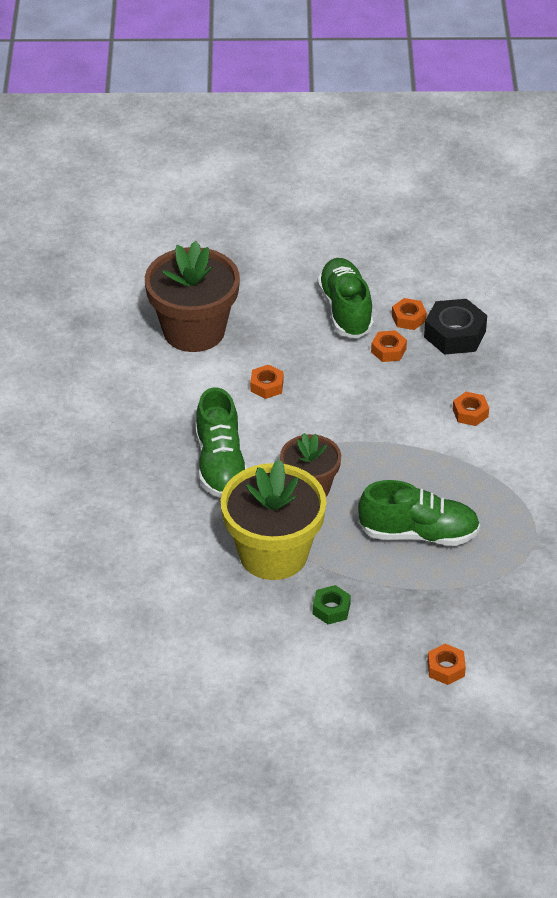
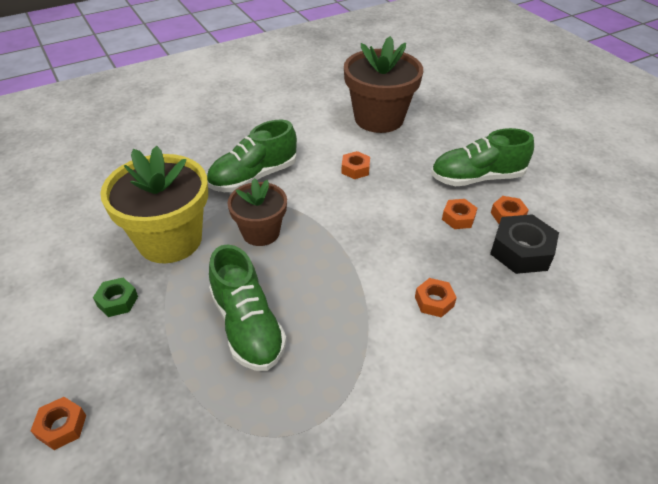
camera: 60 degrees right, 0 degrees up
green shoe [317,258,374,338] -> green shoe turned 150 degrees counterclockwise [431,128,534,186]

